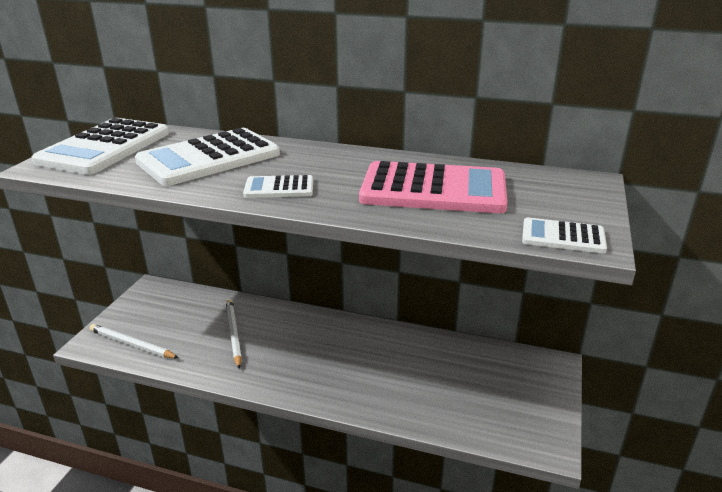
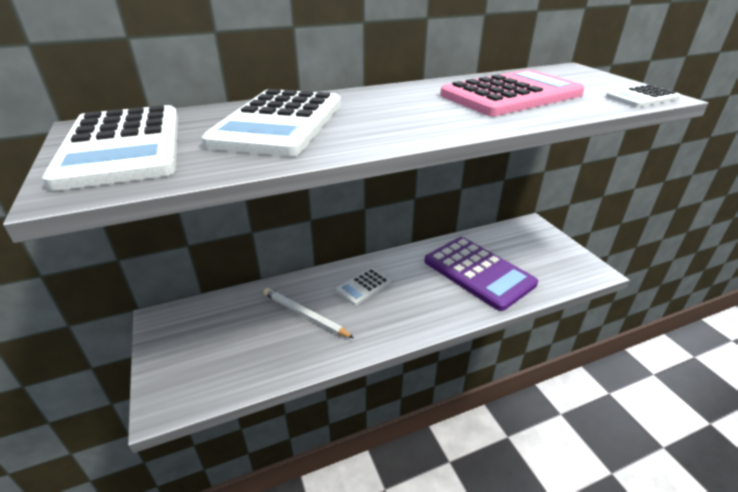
camera: 40 degrees left, 5 degrees up
white pencil [90,324,179,358] -> none
white calculator [243,175,313,198] -> white calculator moved to [336,268,391,305]
none -> purple calculator [424,237,538,311]

